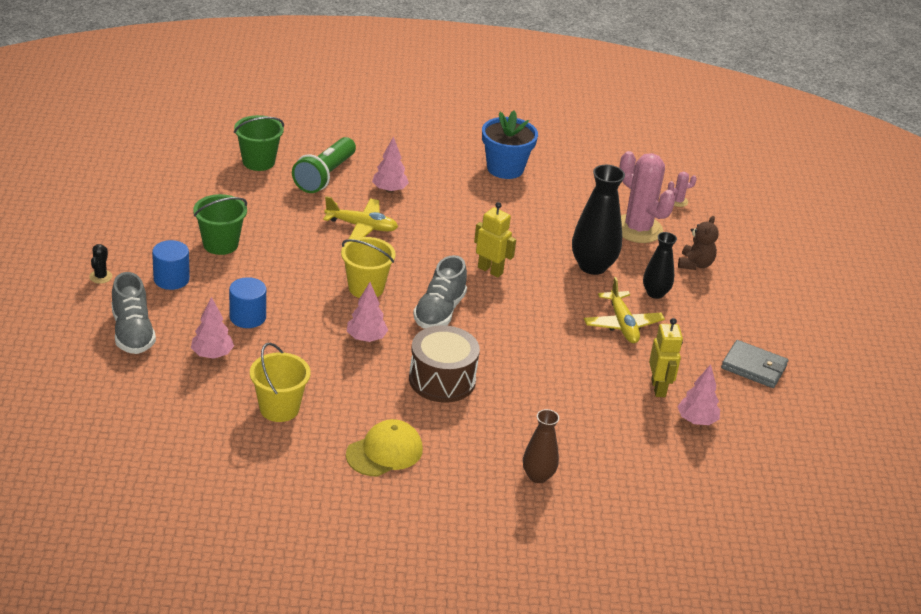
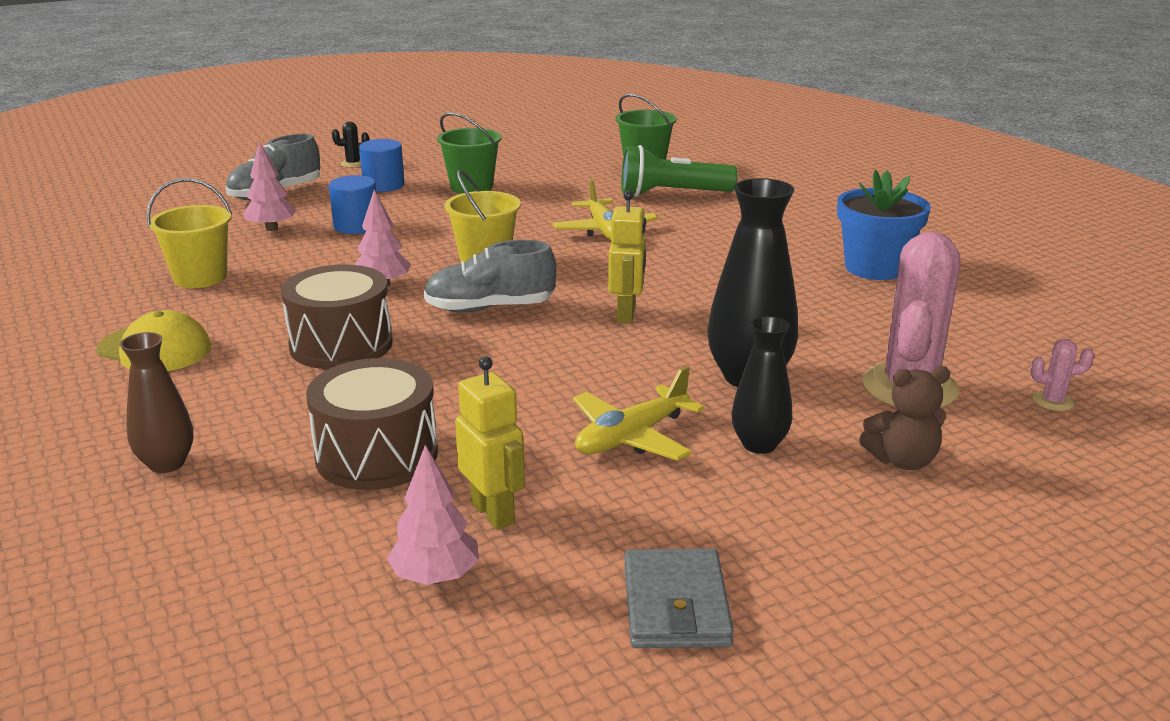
camera: 65 degrees right, 10 degrees down
pink tree [372,136,409,193] -> none
yellow robot [649,318,683,397] -> yellow robot turned 90 degrees counterclockwise [455,356,525,530]
pink cactus [668,172,697,207] -> pink cactus turned 45 degrees counterclockwise [1031,339,1094,411]
none -> brown drum [306,358,438,490]

